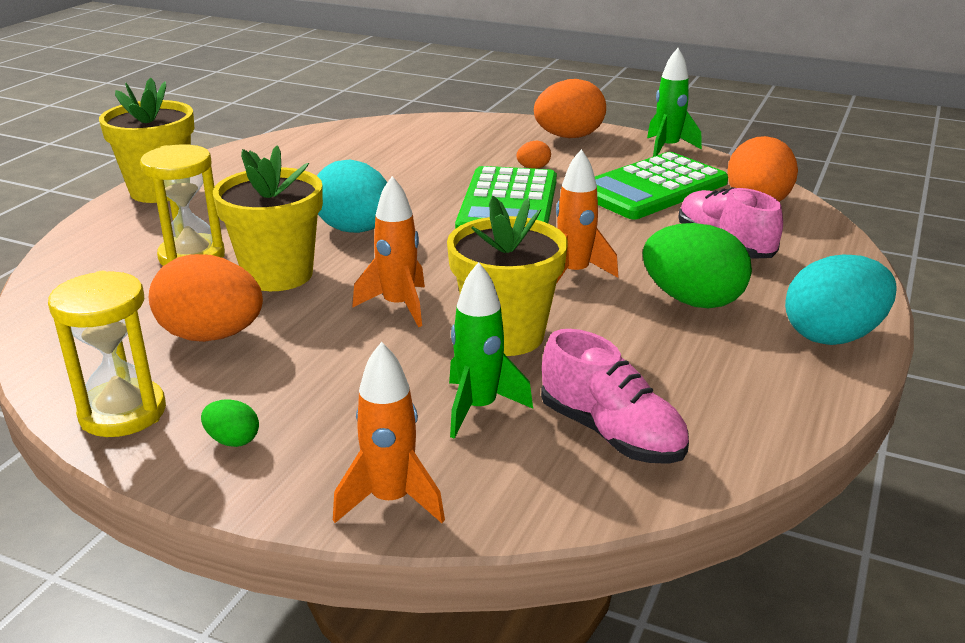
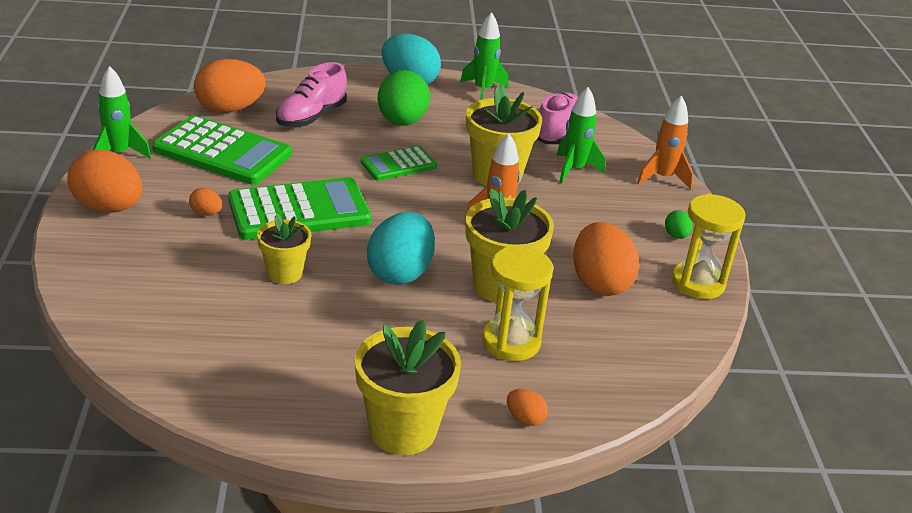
camera: 120 degrees left, 5 degrees up
orange rocket [556,149,618,284] -> green calculator [360,146,437,181]
none -> yellow flower pot [257,213,311,284]
none -> green rocket [460,12,508,100]
none -> orange egg [507,389,548,426]

